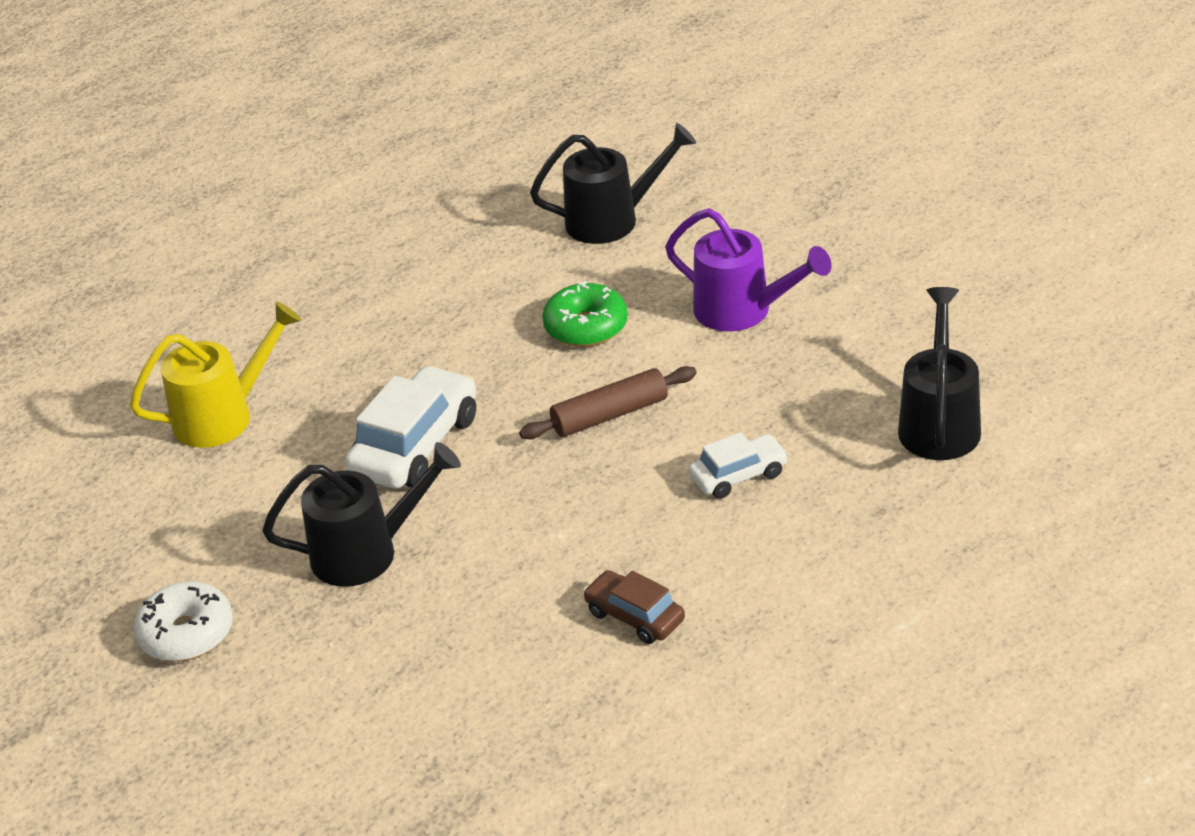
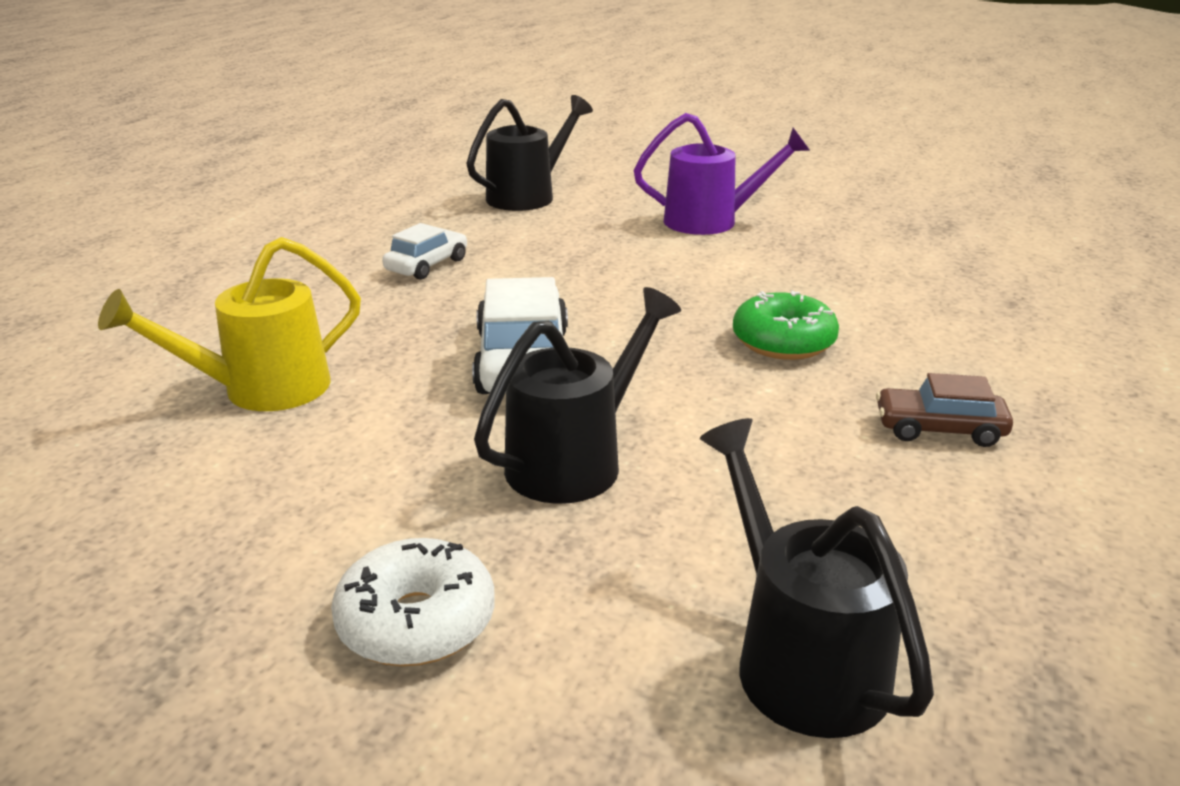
camera: 35 degrees left, 10 degrees down
yellow watering can [130,302,301,448] -> yellow watering can turned 150 degrees counterclockwise [98,237,361,411]
brown rolling pin [519,366,697,439] -> none
green donut [542,281,628,347] -> green donut moved to [733,291,839,360]
white car [689,432,788,499] -> white car moved to [382,223,467,280]
black watering can [898,287,981,460] -> black watering can moved to [700,418,934,738]

